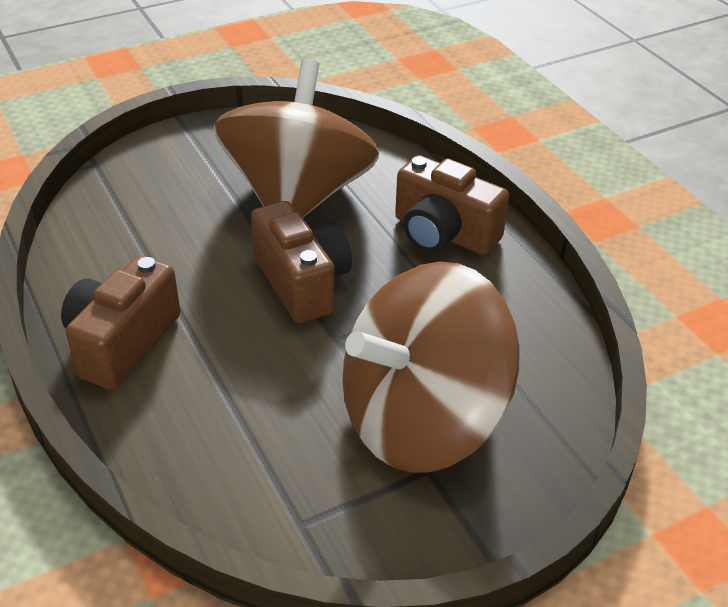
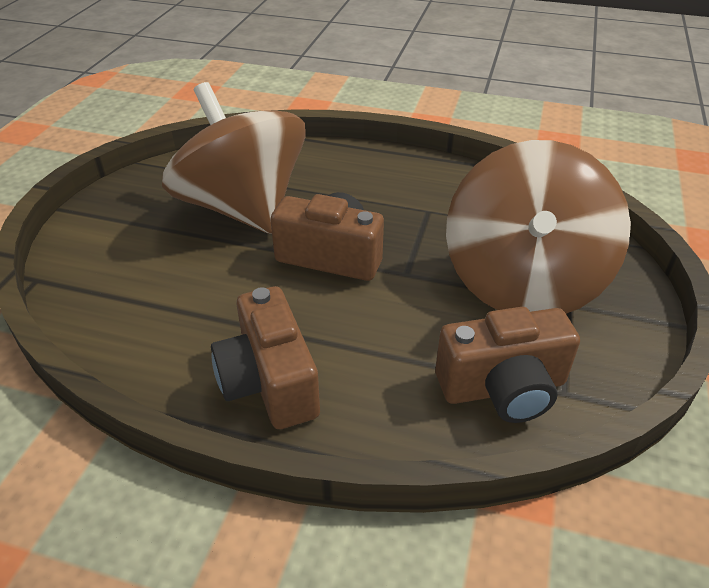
camera: 45 degrees left, 0 degrees up
brown camera [395,155,509,255] -> brown camera moved to [435,307,580,423]

